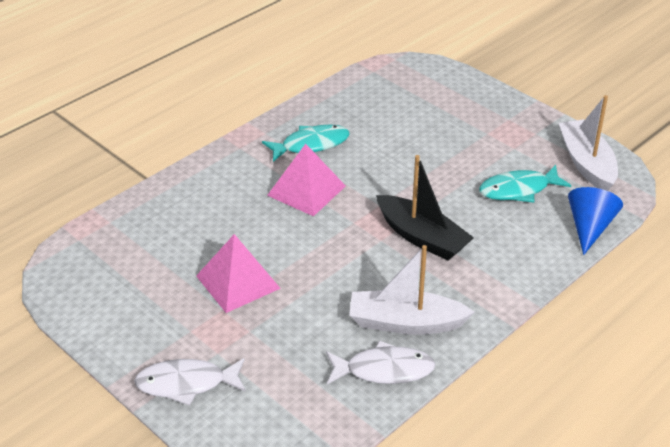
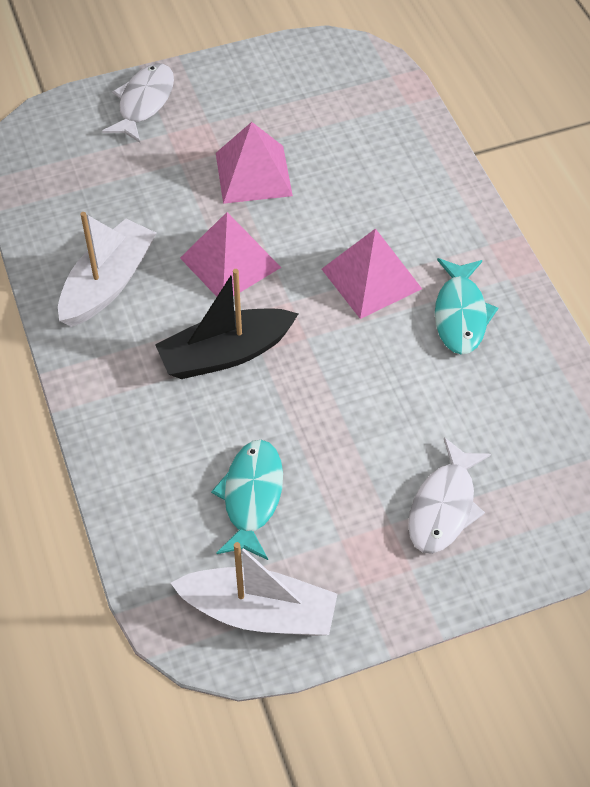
camera: 115 degrees right, 15 degrees up
white fish [326,341,435,384] -> white fish moved to [408,438,491,554]
blue cone [568,187,623,255] -> none
none -> pink pyramid [180,212,281,297]

